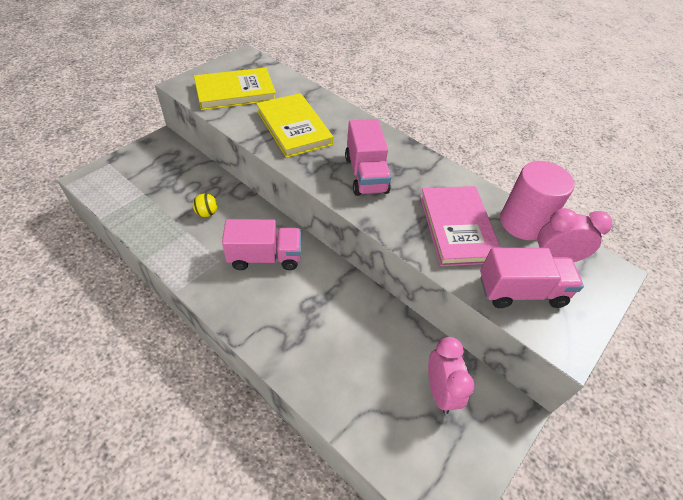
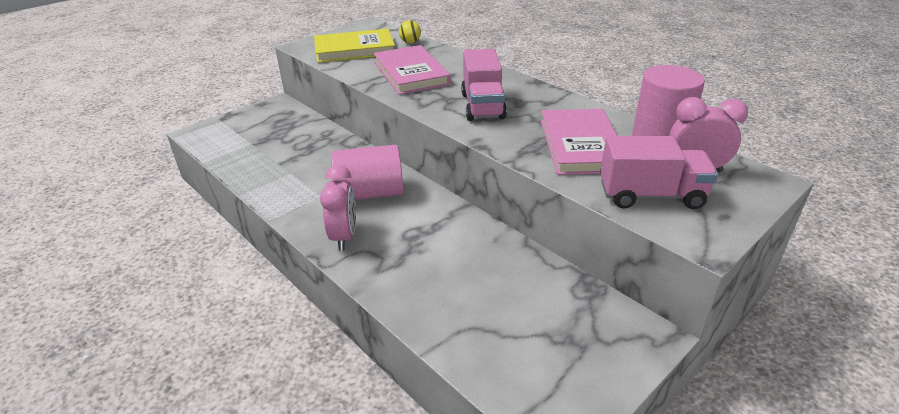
camera: 10 degrees right, 15 degrees down
yellow ball [193,193,217,217] -> yellow ball moved to [399,20,421,43]
pink truck [222,219,301,270] -> pink cylinder [331,145,403,200]
yellow book [256,93,334,158] -> pink book [373,45,450,95]
pink clock [428,337,475,414] -> pink clock moved to [320,165,356,251]

